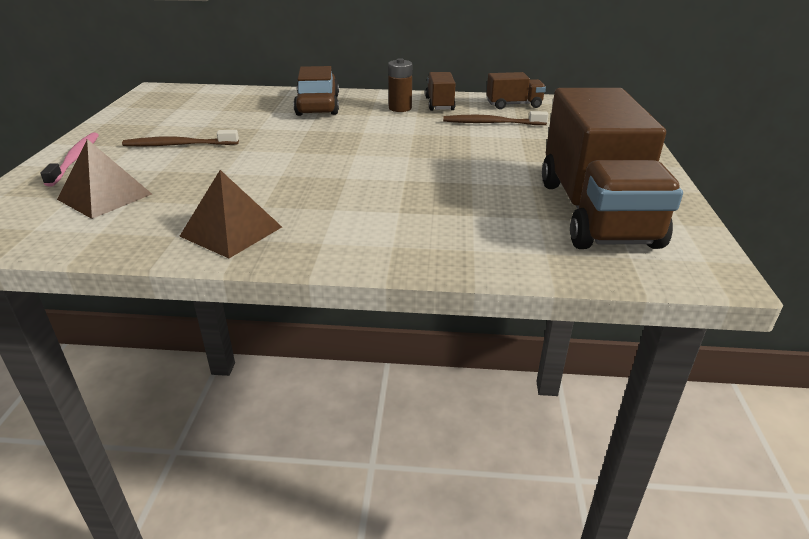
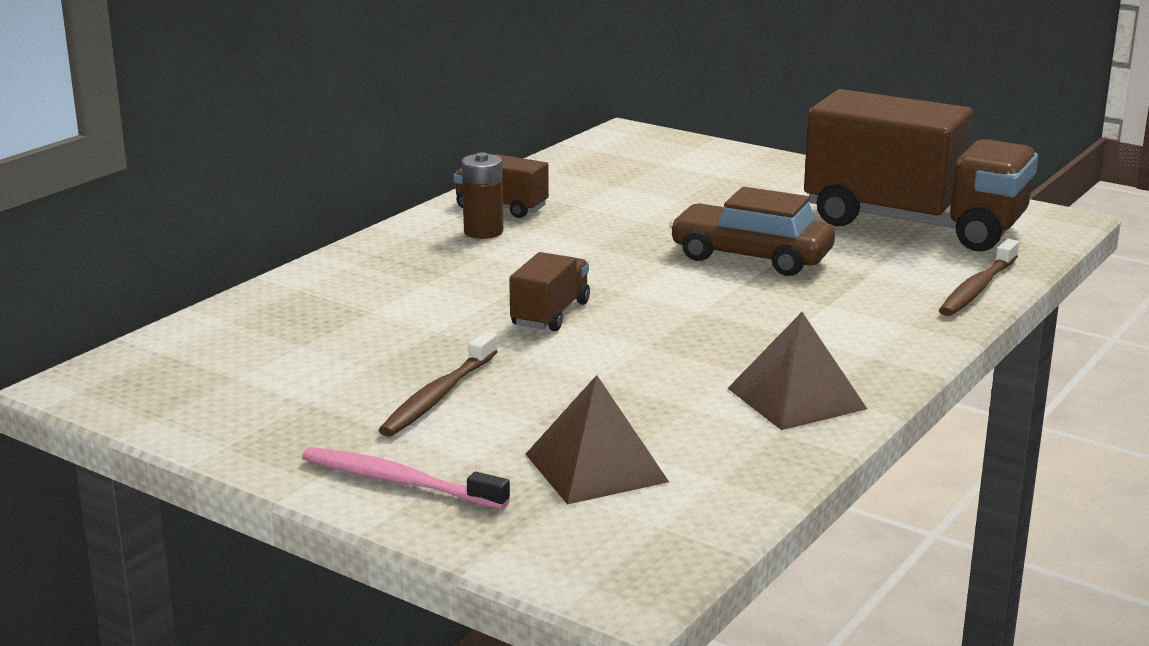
camera: 60 degrees left, 10 degrees down
brown car [293,66,339,116] -> brown car moved to [669,187,835,276]
brown toothbrush [443,111,549,125] -> brown toothbrush moved to [939,239,1019,316]
brown truck [486,72,546,109] -> brown truck moved to [509,252,590,331]

